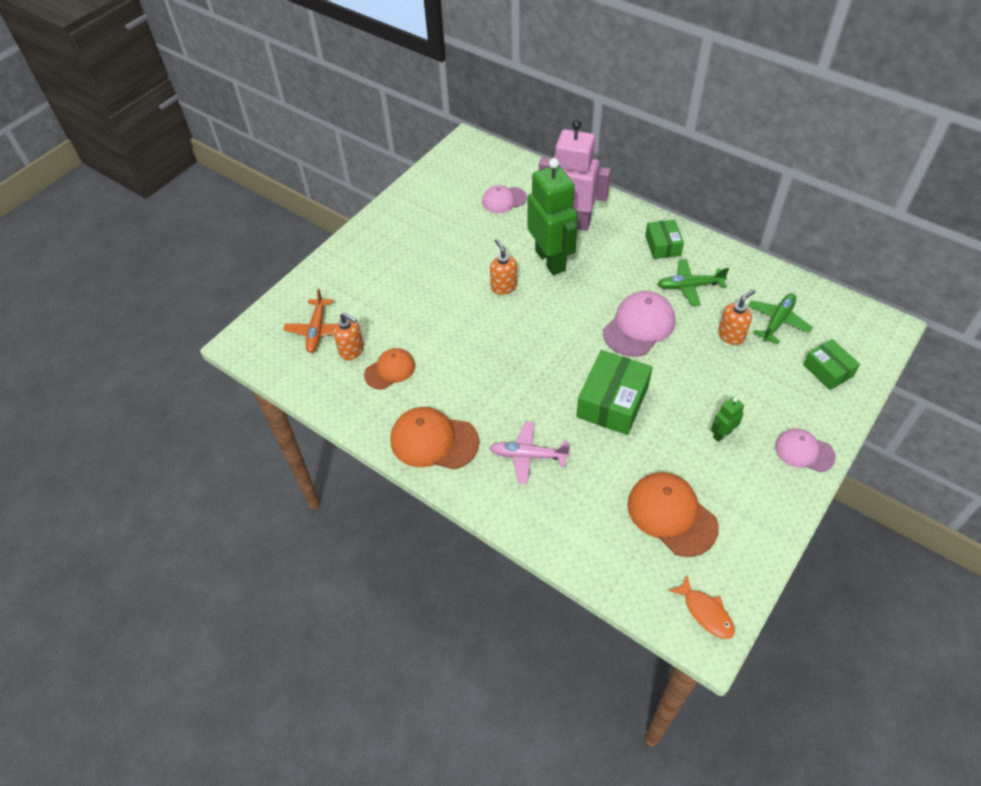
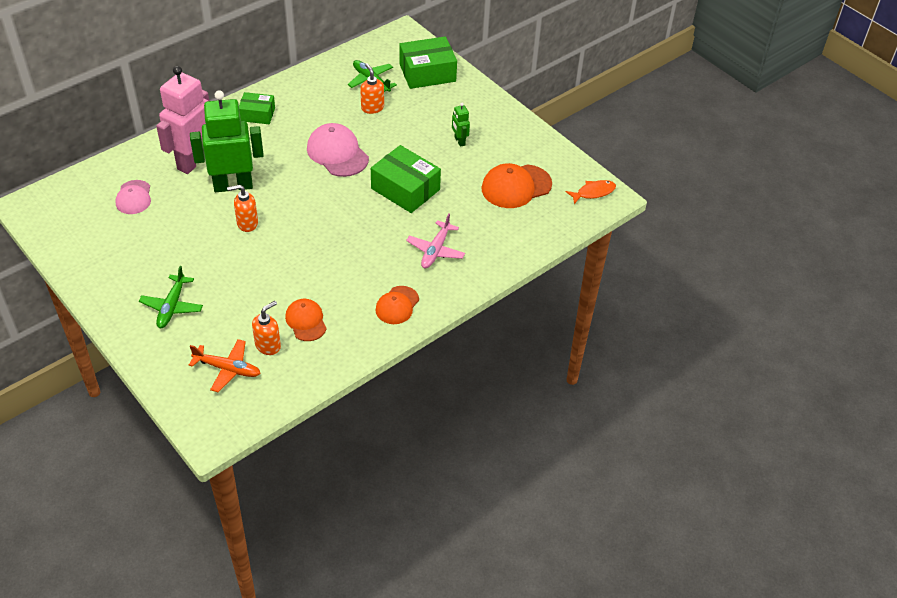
camera: 80 degrees left, 5 degrees down
orange cap [390,407,479,469] -> orange cap [376,286,419,324], size x0.63
green plane [657,259,729,306] -> green plane moved to [139,266,203,328]
pink cap [775,428,836,472] -> none
green box [803,339,860,390] -> green box [400,36,457,89], size x1.65

